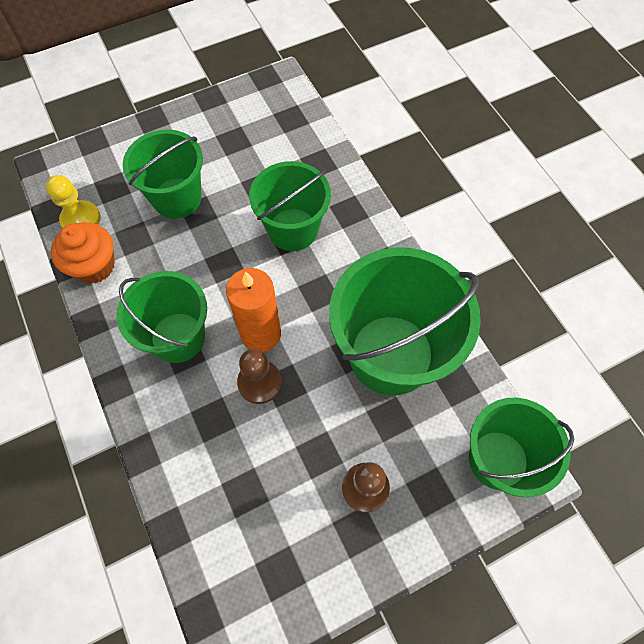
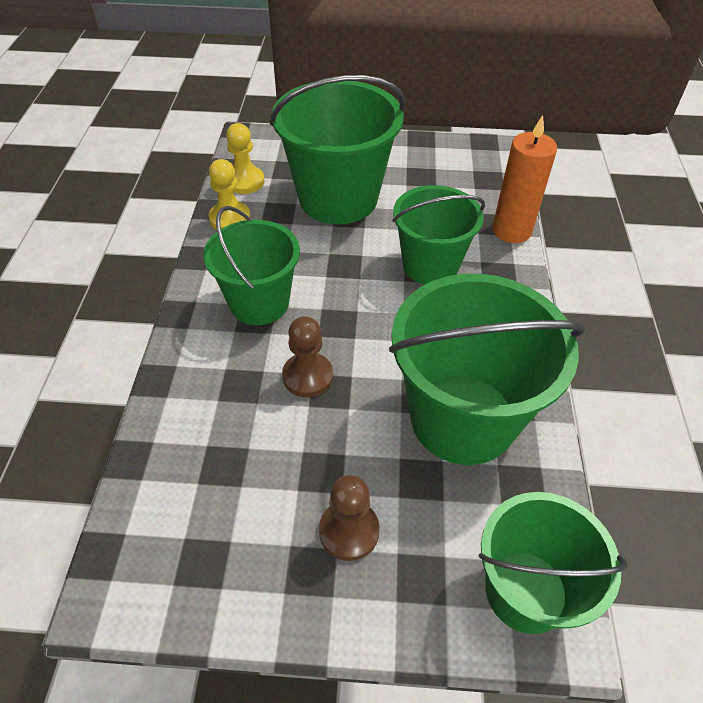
camera: 30 degrees right, 15 degrees down
orange cupcake [51,222,115,284] -> yellow pawn [209,159,251,230]
green bucket [123,130,203,219] -> green bucket [270,75,406,224], size x1.55
orange candle [226,268,281,352] -> orange candle moved to [492,115,557,243]

